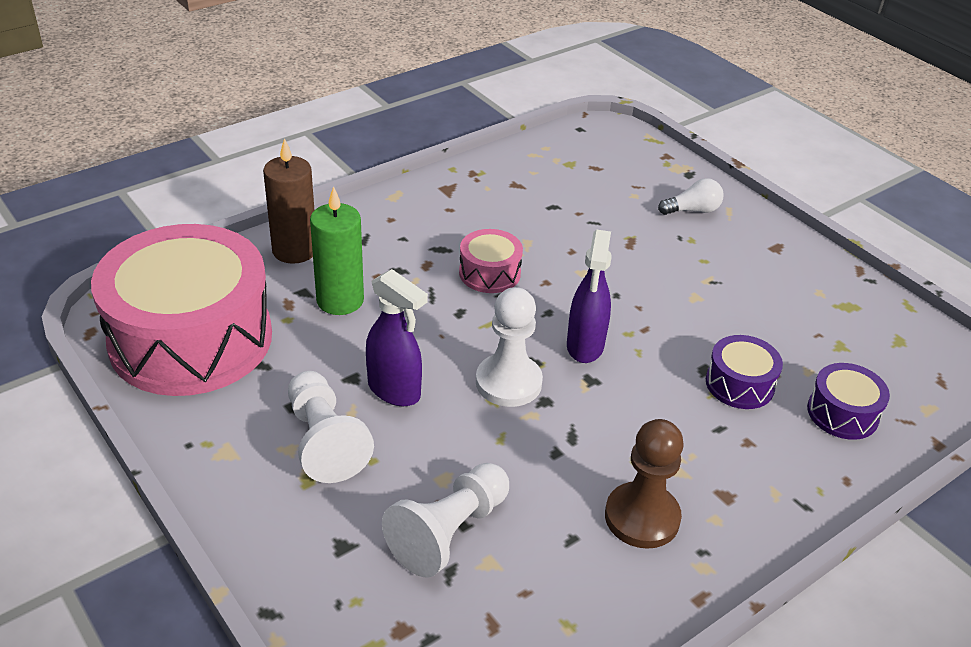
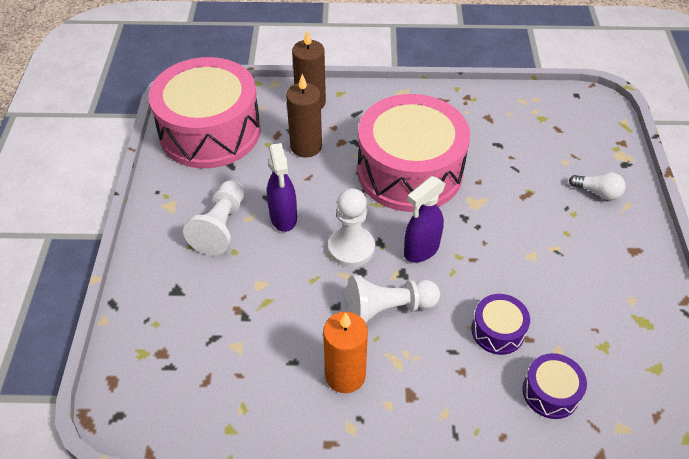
camera: 40 degrees right, 10 degrees up
green candle [310,186,364,315] -> brown candle [286,74,322,157]
white pawn [382,463,509,577] -> white pawn moved to [347,275,440,324]
pink drum [459,229,523,293] -> pink drum [357,94,470,212], size x2.36
brown pawn [605,419,684,549] -> orange candle [323,312,368,393]

